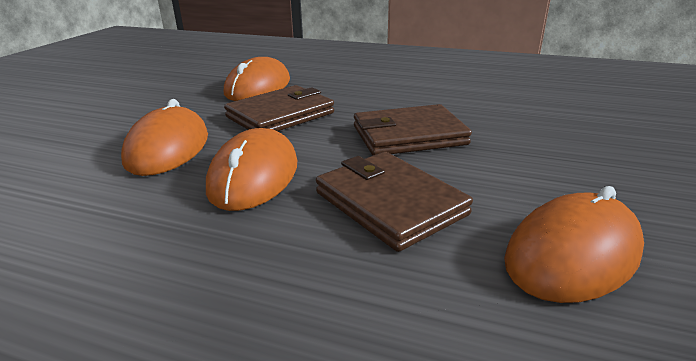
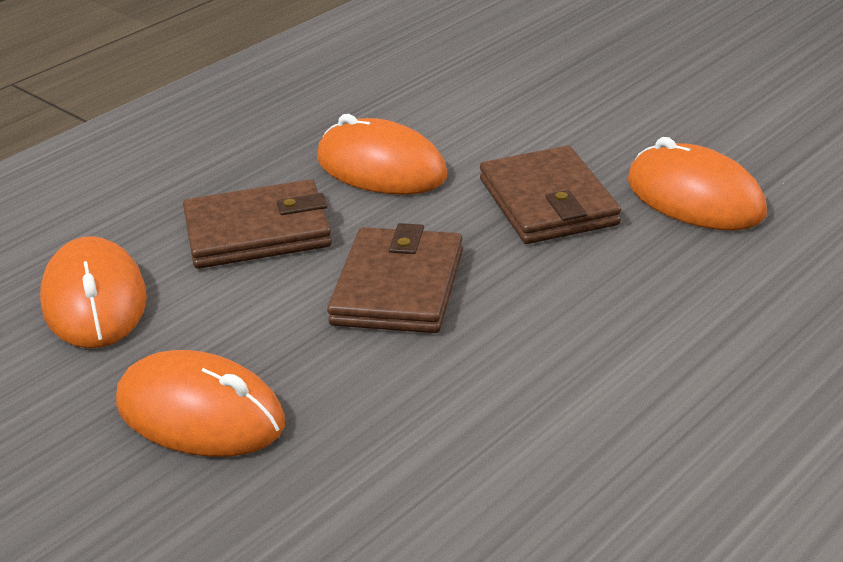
camera: 115 degrees right, 5 degrees up
orange mouse [121,99,208,176] -> orange mouse moved to [116,350,285,457]

